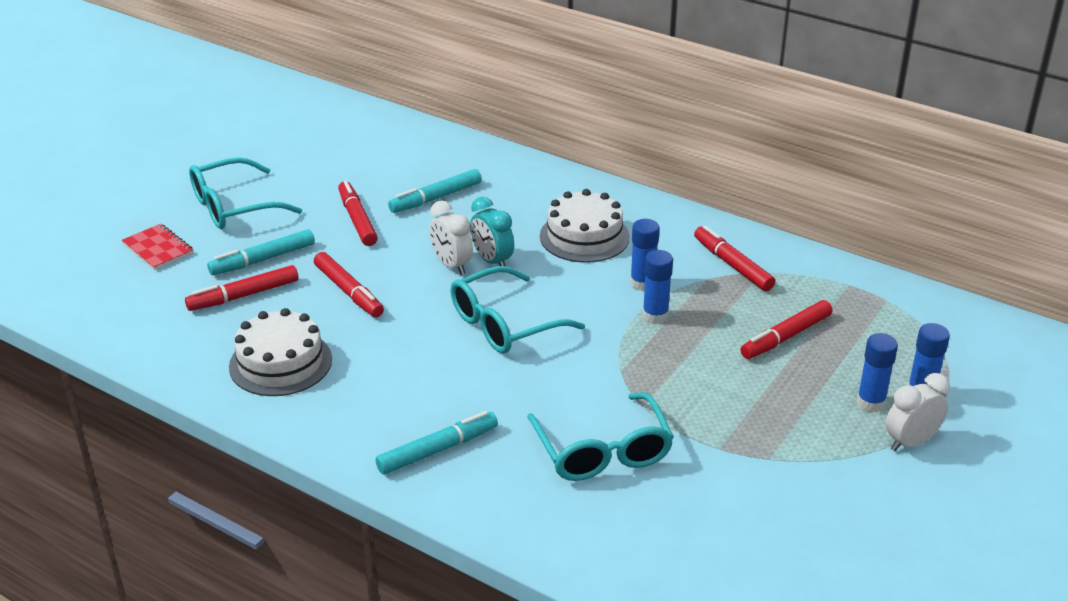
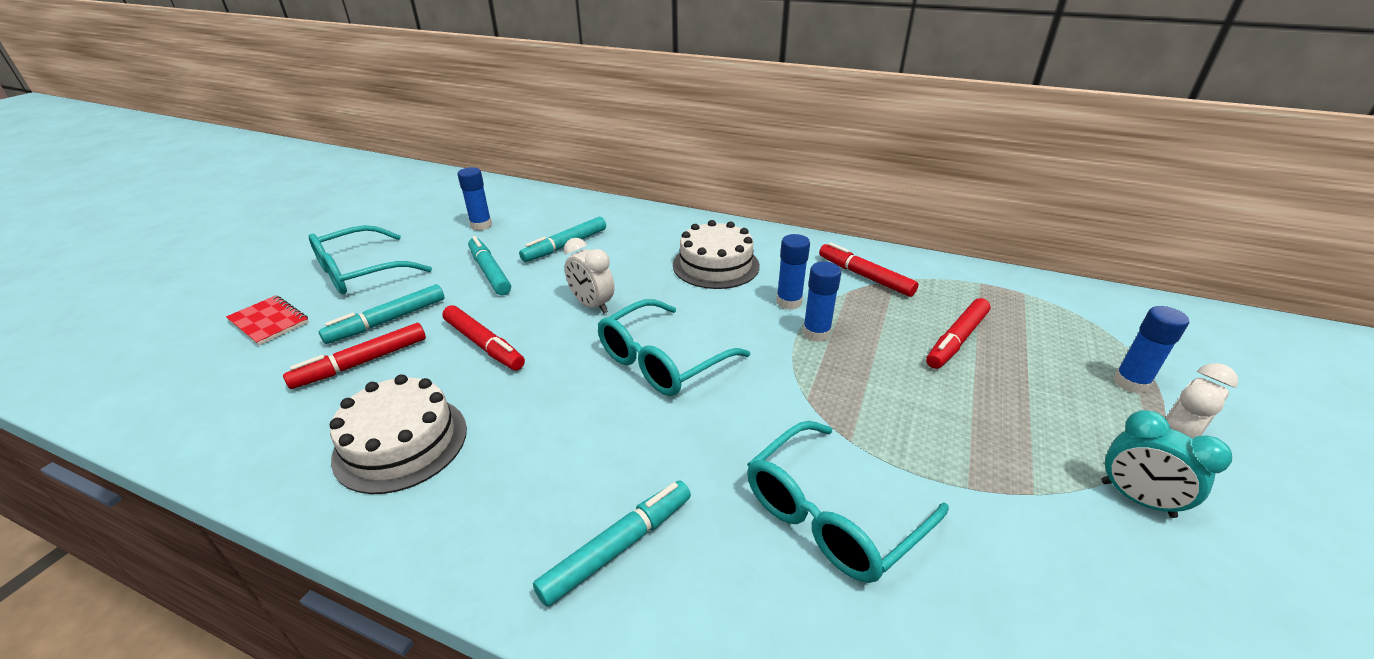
camera: 10 degrees left, 0 degrees up
red marker [338,180,378,246] -> turquoise marker [468,236,511,295]
turquoise clock [470,197,514,266] -> turquoise clock moved to [1101,410,1232,518]
turquoise glasses [527,392,674,481] -> turquoise glasses turned 75 degrees clockwise [747,421,949,583]
blue glue stick [857,333,898,412] -> blue glue stick moved to [457,167,492,231]

